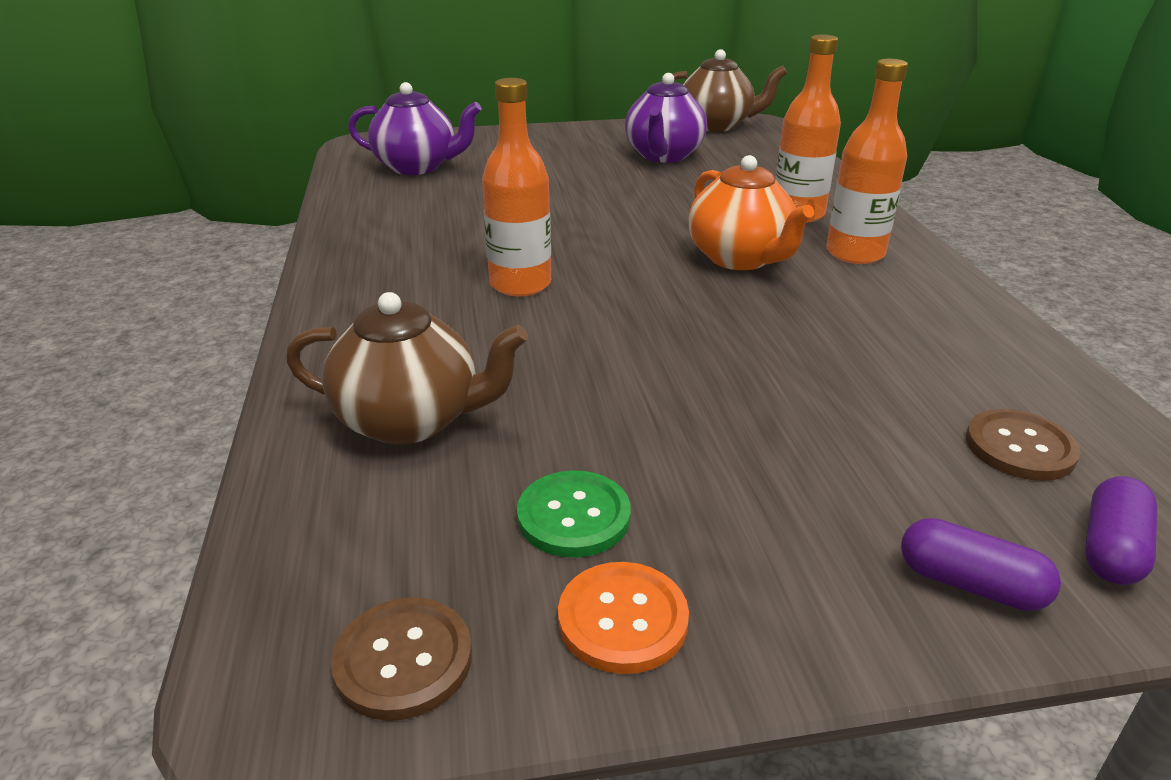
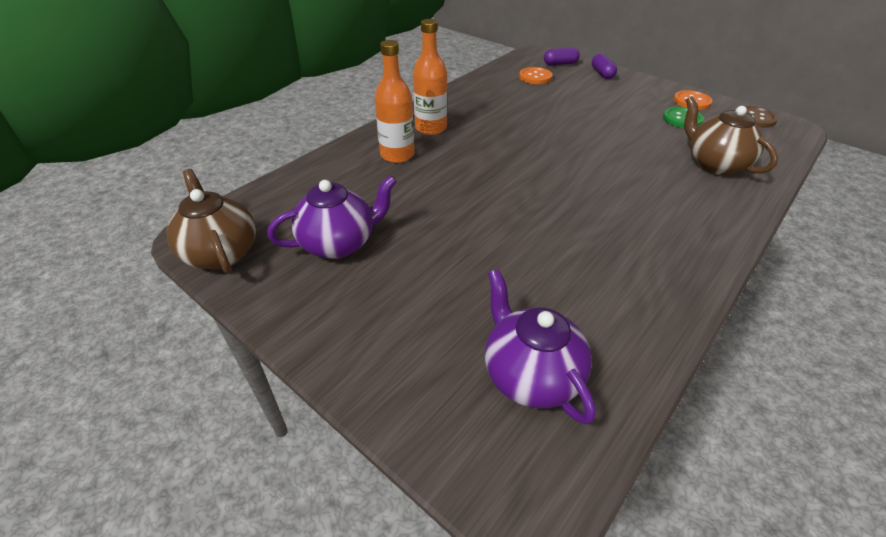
camera: 130 degrees left, 10 degrees up
orange bottle [482,78,551,297] -> none
orange teapot [689,155,814,270] -> none
brown button [966,409,1081,481] -> orange button [519,67,552,84]

